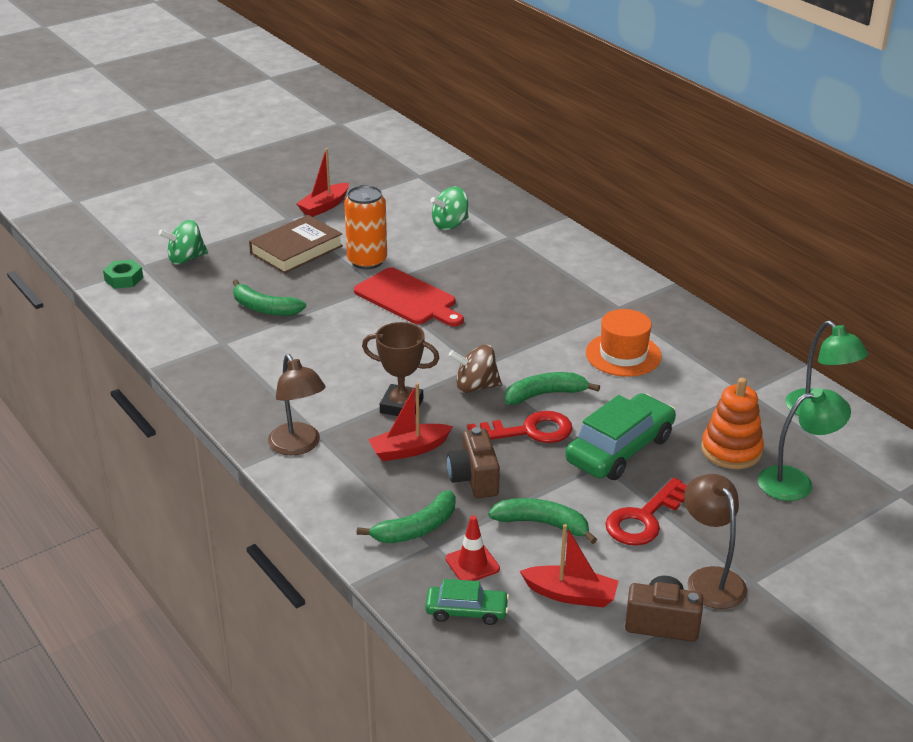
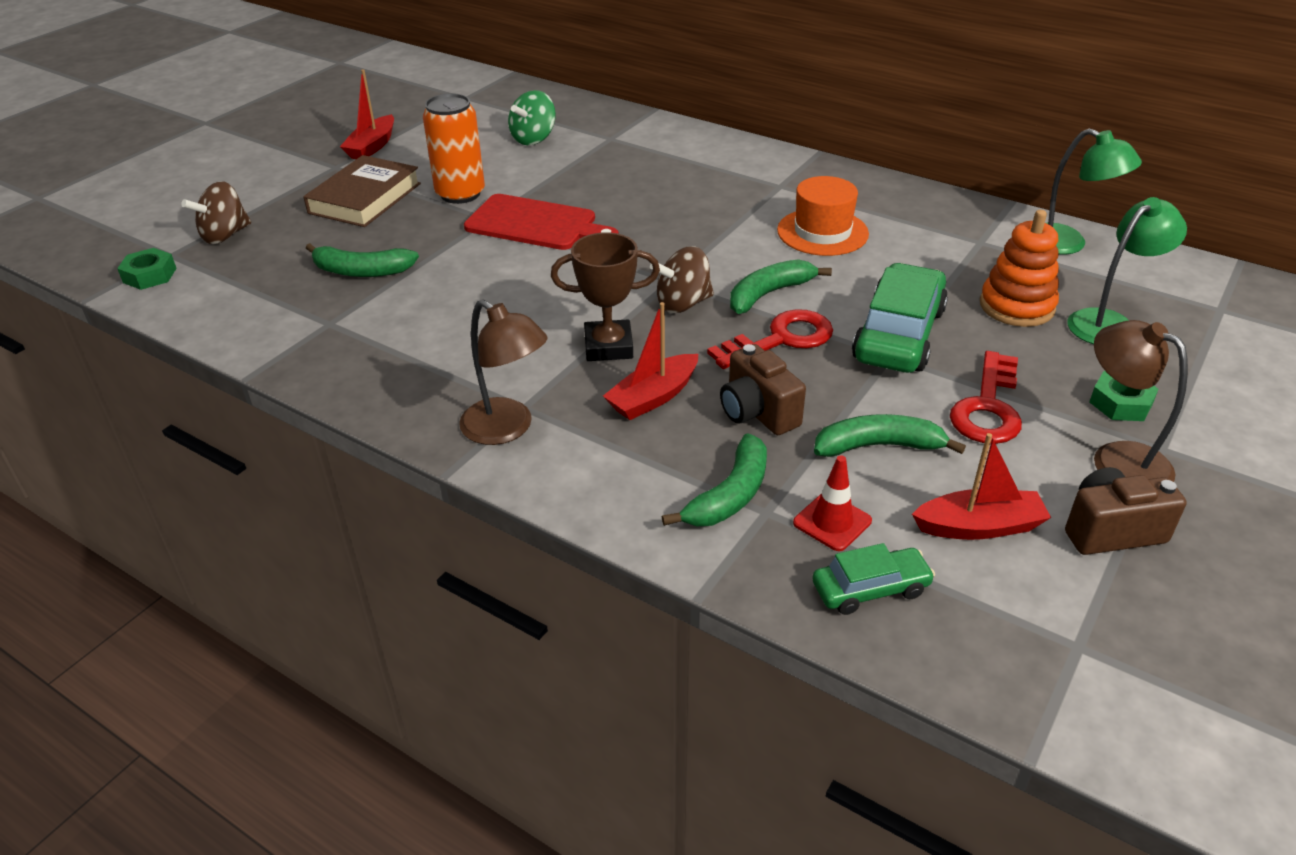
camera: 20 degrees left, 5 degrees up
green spinning top [159,220,208,265] -> brown spinning top [181,182,251,244]
none -> green nut [1089,371,1158,421]

